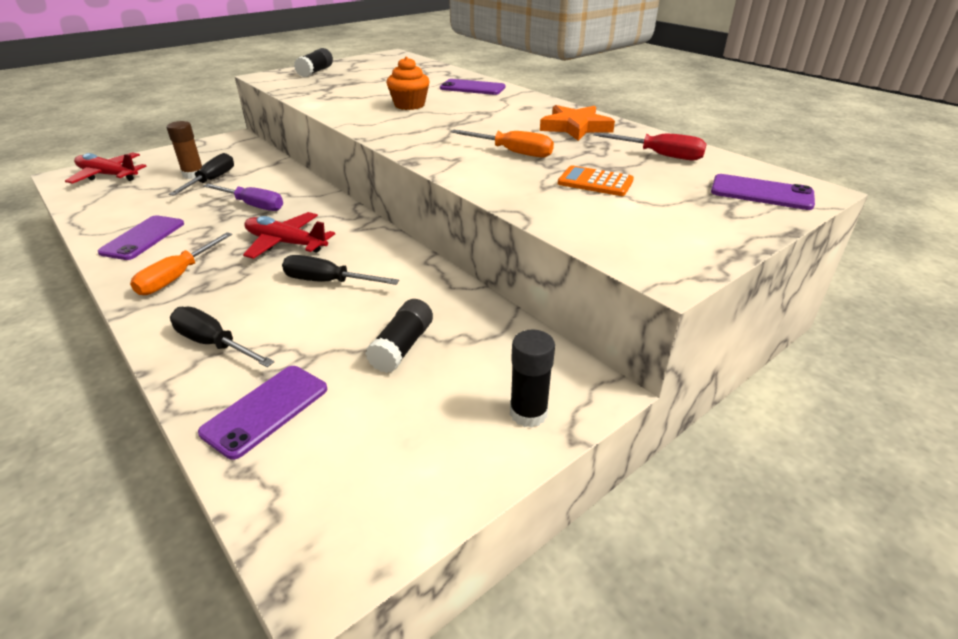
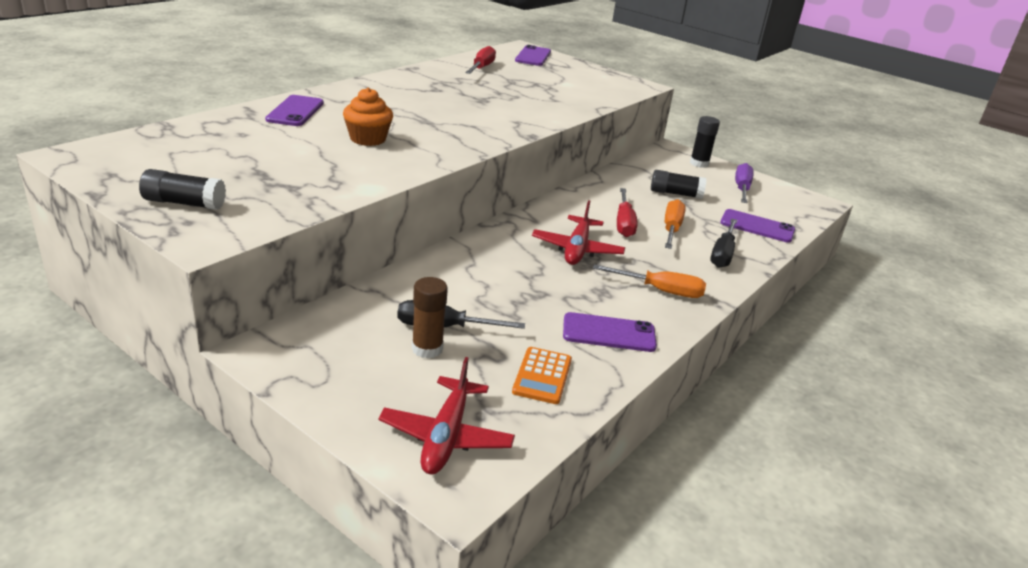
camera: 105 degrees left, 5 degrees down
purple screwdriver [203,184,283,211] -> purple screwdriver moved to [735,163,754,203]
black screwdriver [282,255,399,285] -> red screwdriver [617,188,638,237]
orange screwdriver [451,130,554,158] -> orange screwdriver moved to [665,199,686,249]
orange star [540,105,615,141] -> none
orange calculator [558,165,634,196] -> orange calculator moved to [512,347,572,404]

